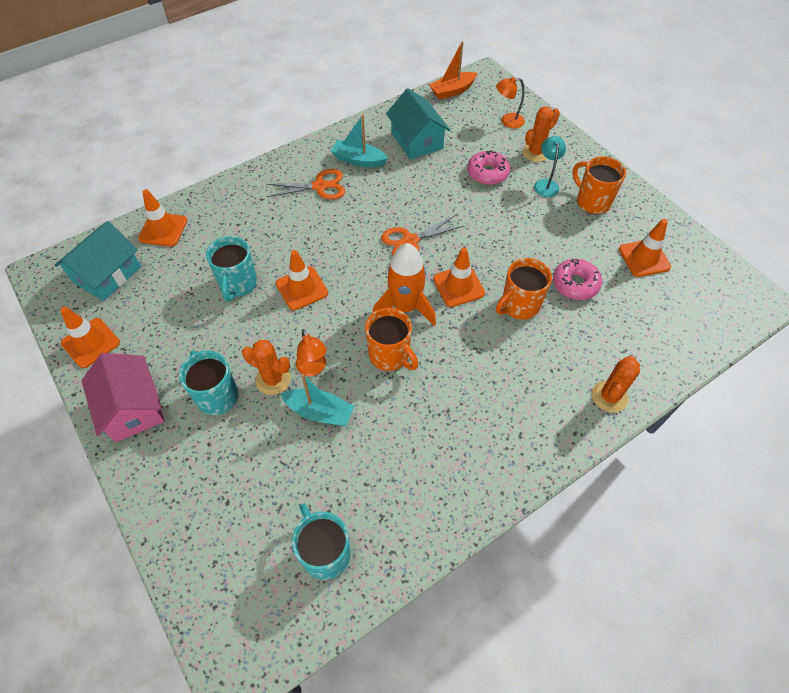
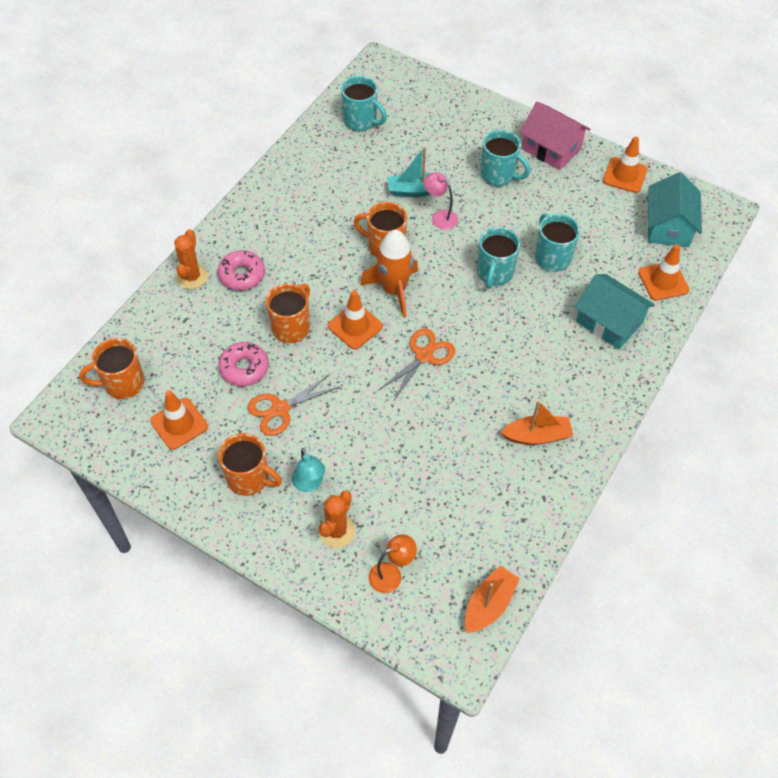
camera: 155 degrees right, 0 degrees up
orange cactus [242,340,291,395] -> none
orange scissors [266,169,345,200] -> orange scissors moved to [248,373,341,436]
orange traffic cone [276,250,328,311] -> turquoise mug [477,227,520,289]
orange lamp [296,329,327,376] -> pink lamp [424,172,458,230]
turquoise boat [331,115,388,167] -> orange boat [501,400,573,445]
turquoise house [386,88,450,159] -> turquoise house moved to [575,274,655,349]
pink donut [467,150,510,185] -> pink donut moved to [218,250,265,290]
none -> orange mug [79,338,144,399]

